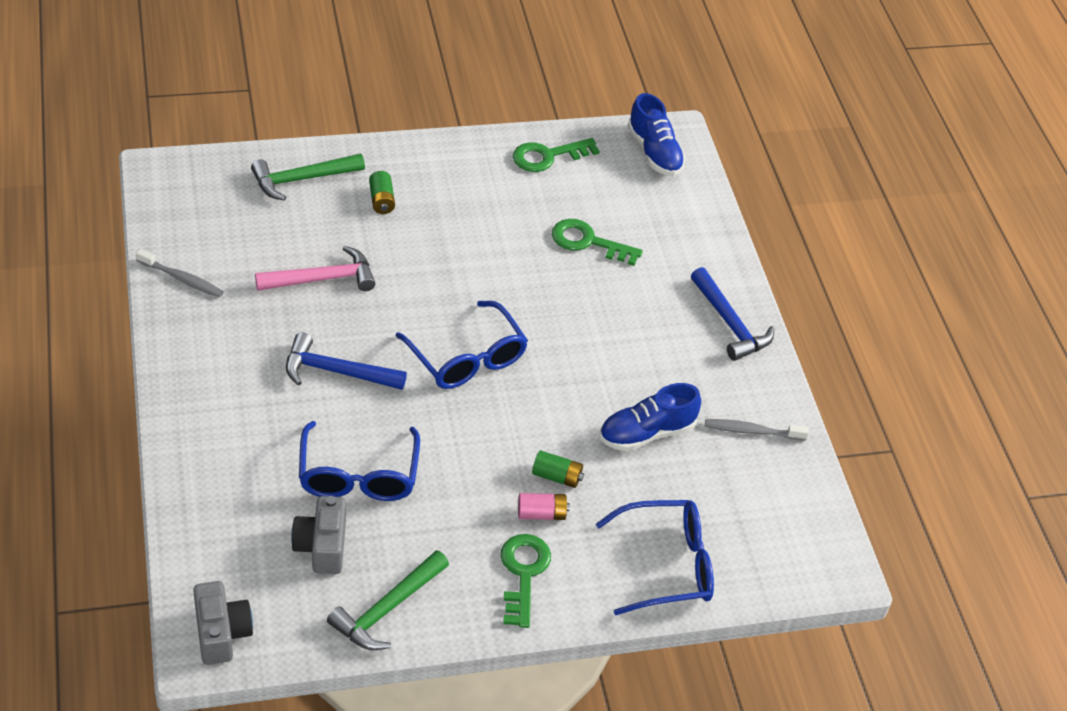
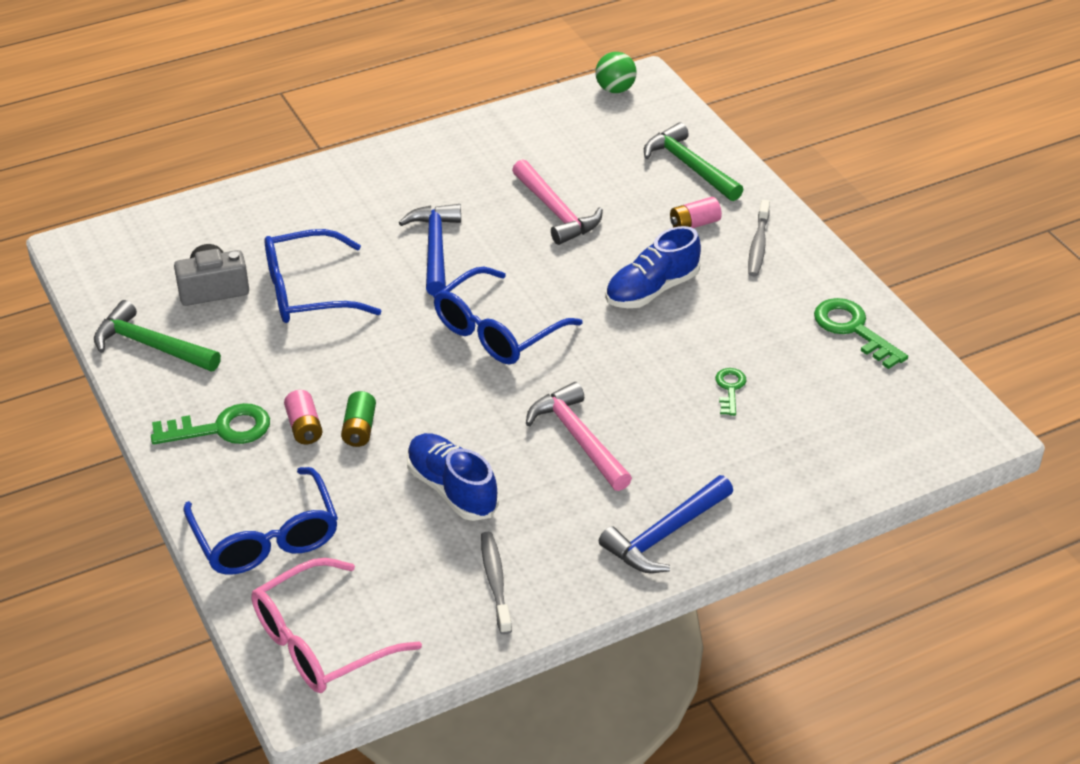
camera: 80 degrees right, 5 degrees down
grey toothbrush [136,249,224,298] -> grey toothbrush moved to [748,200,770,277]
grey camera [193,581,253,665] -> none
green battery [369,171,395,214] -> pink battery [670,197,722,228]
green key [552,219,643,266] -> green key [715,368,746,416], size x0.58
blue shoe [627,93,685,176] -> blue shoe moved to [605,226,701,308]
none -> pink glasses [251,558,422,693]
none -> pink hammer [526,382,632,491]
none -> green ball [595,52,637,93]

